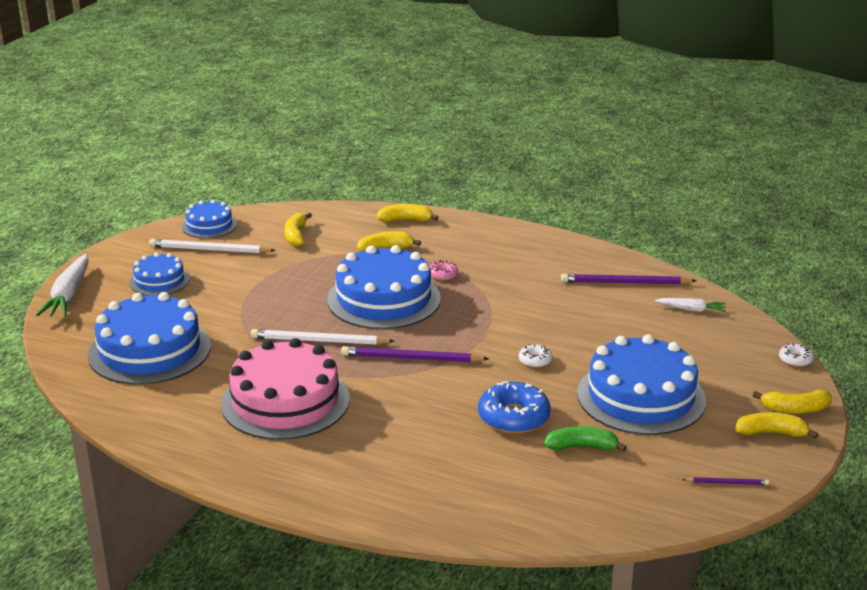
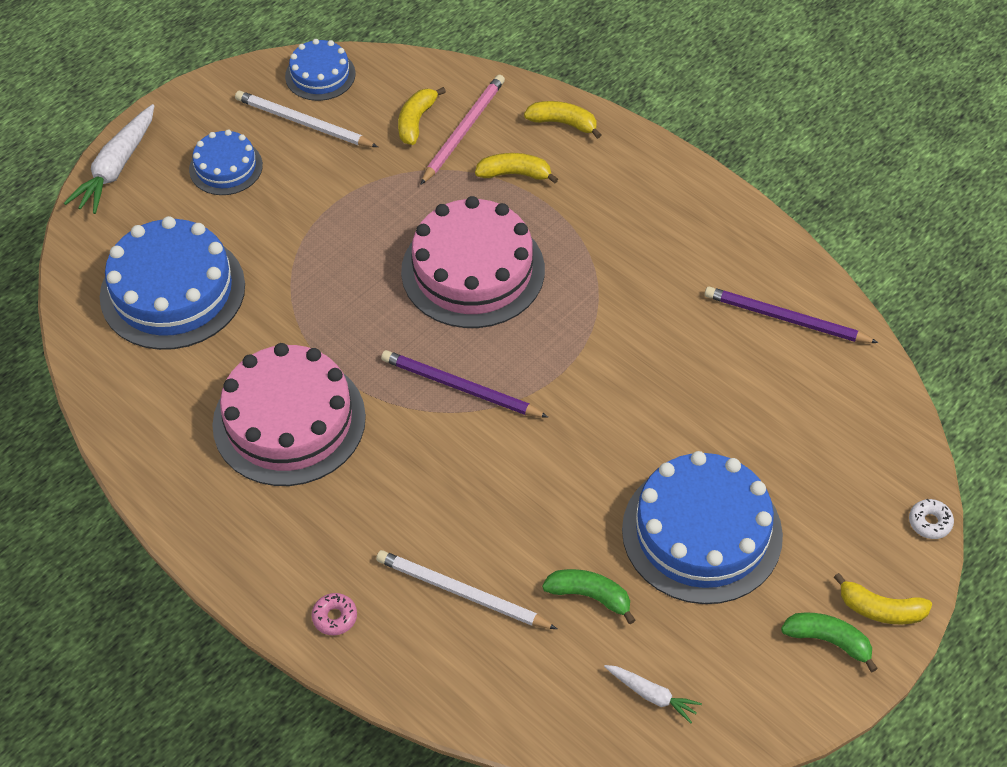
camera: 20 degrees right, 25 degrees up
white pencil [251,329,395,345] -> white pencil moved to [376,550,557,629]
blue cake [327,245,441,329] -> pink cake [401,196,545,328]
pink donut [429,260,458,281] -> pink donut moved to [312,593,357,635]
blue donut [478,381,551,434] -> none
white donut [519,344,552,368] -> none
white carrot [655,298,726,312] -> white carrot moved to [604,665,702,724]
purple pencil [682,477,769,485] -> none
yellow banana [735,412,818,439] -> green banana [781,612,878,672]
none -> pink pencil [420,75,505,185]

